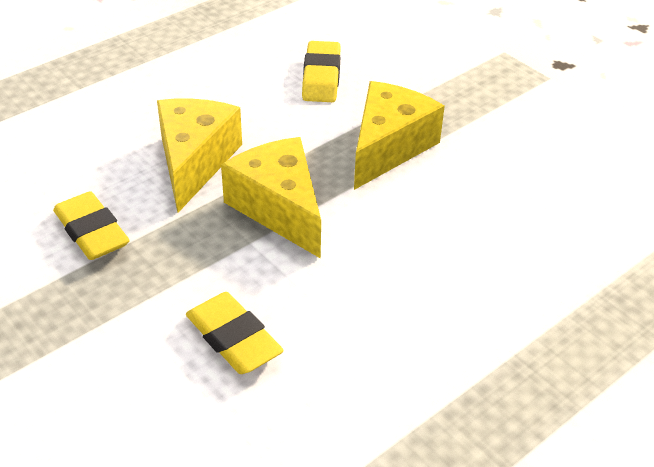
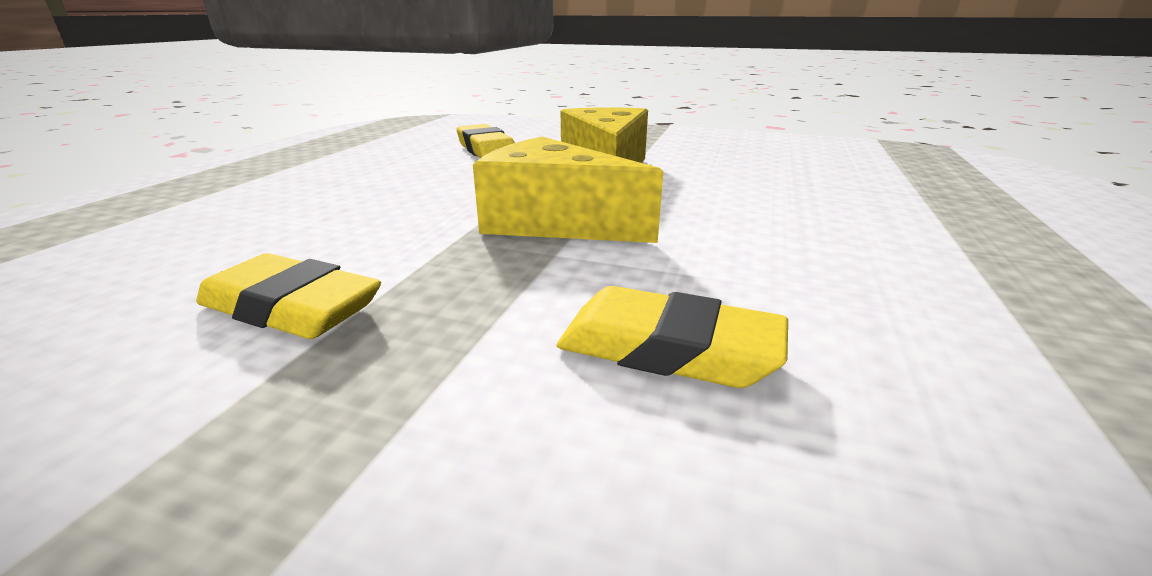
camera: 30 degrees left, 15 degrees down
yellow cheese [157,99,242,213] -> none

